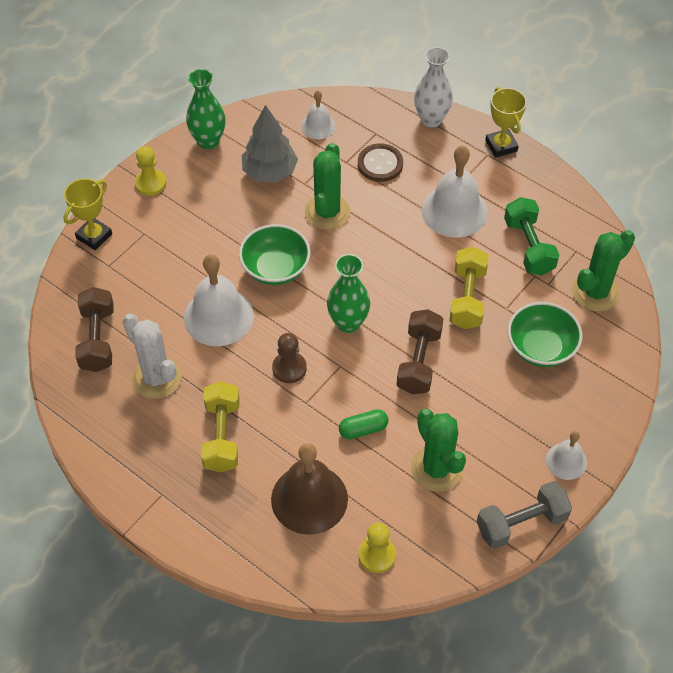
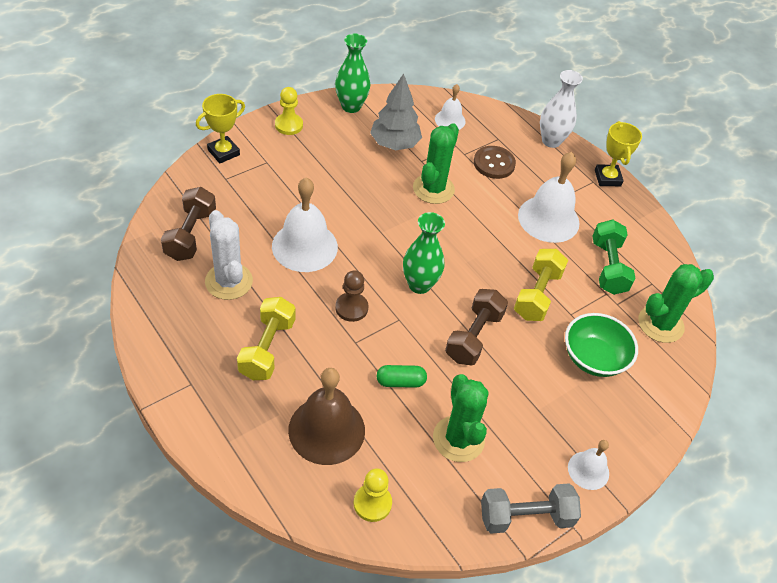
camera: 10 degrees right, 5 degrees down
green bowl [239,224,311,285] -> none

